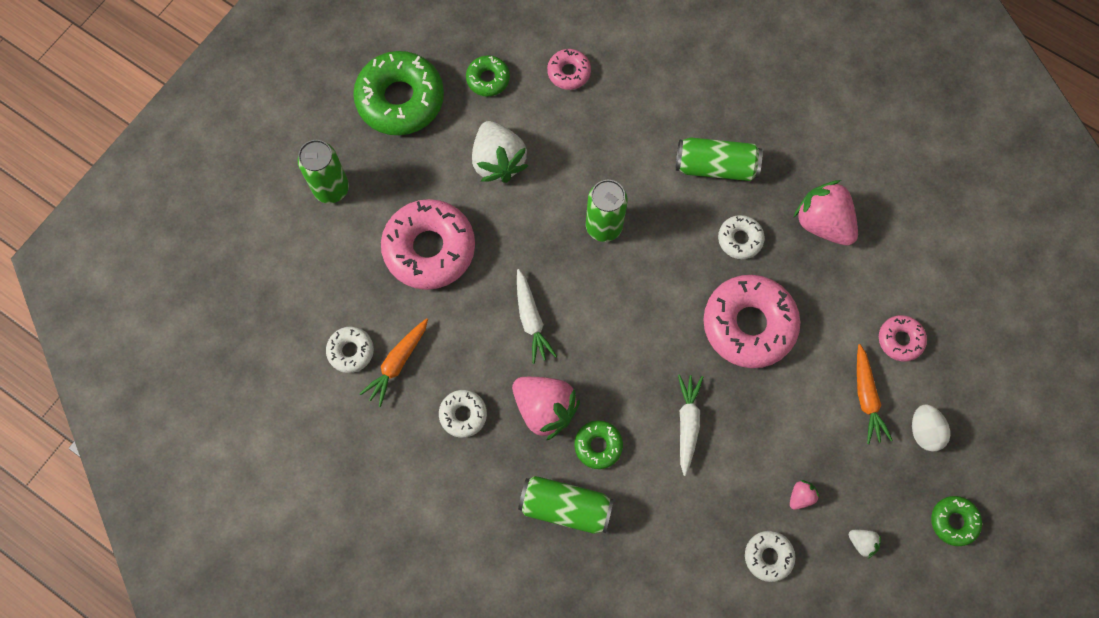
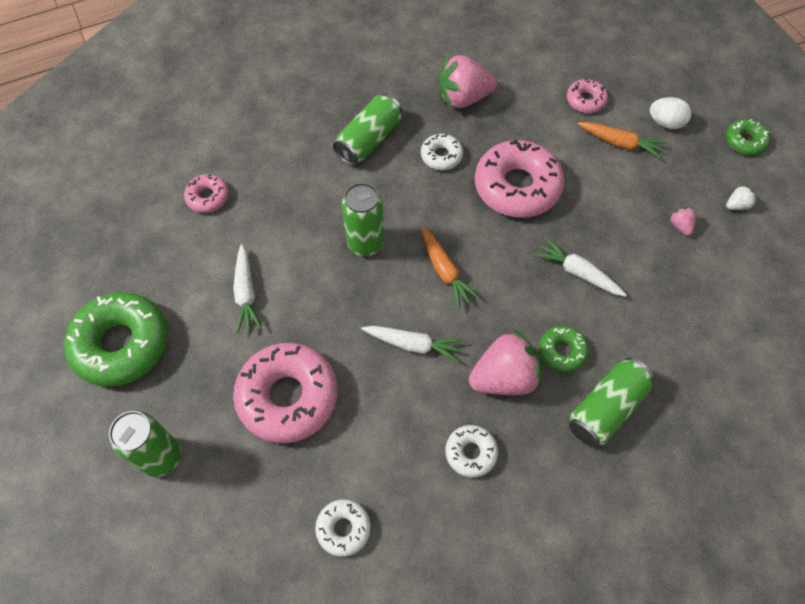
camera: 60 degrees left, 10 degrees down
orange carrot [360,318,428,407] -> orange carrot moved to [422,227,480,309]
green donut [466,55,510,97] -> none
white strawberry [472,121,528,183] -> white carrot [233,244,262,334]
white donut [745,531,795,582] -> none

